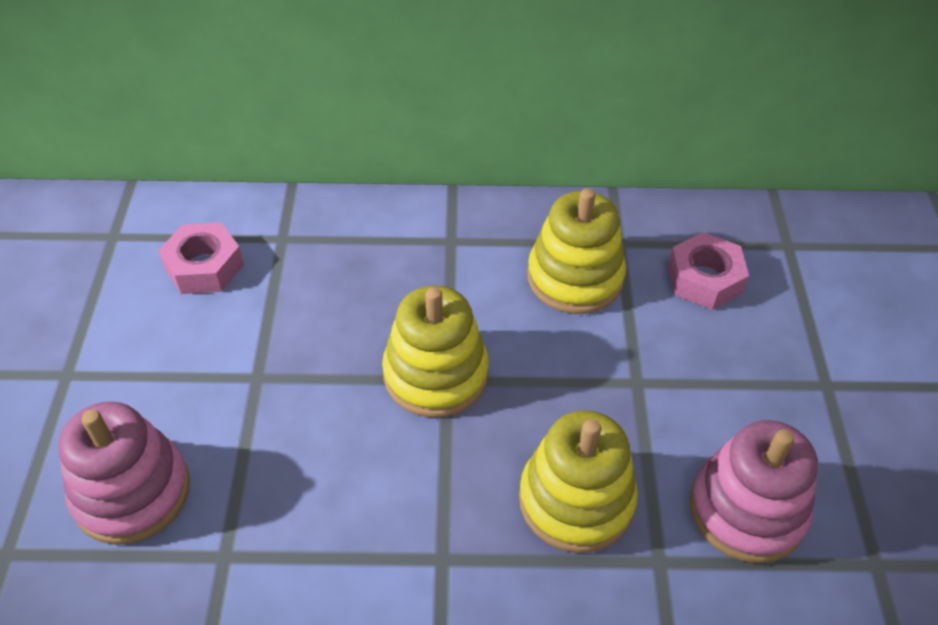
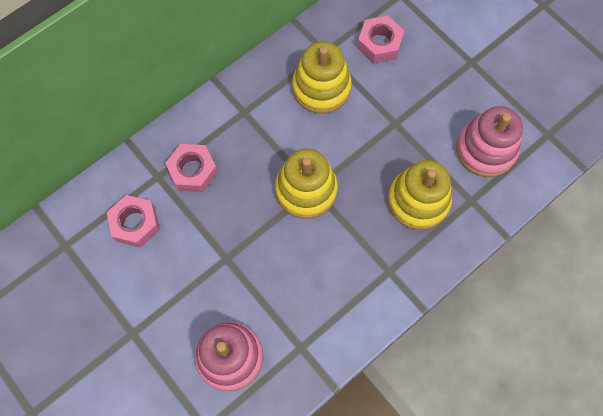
camera: 40 degrees left, 20 degrees up
none -> pink nut [165,144,218,192]

